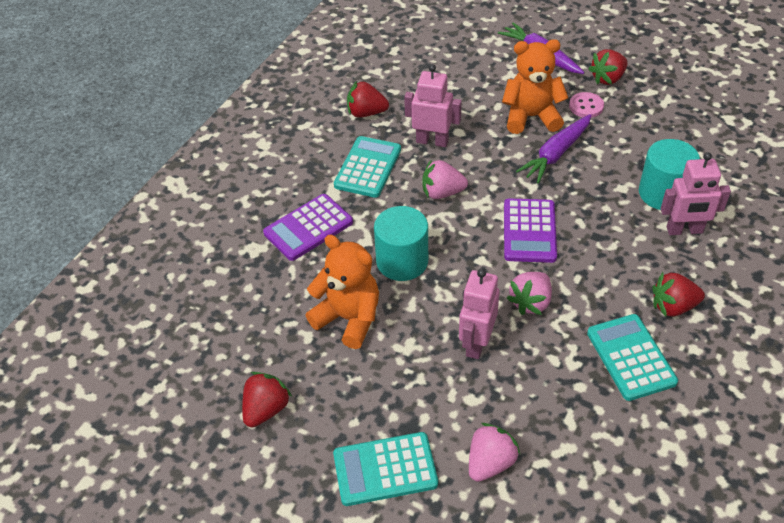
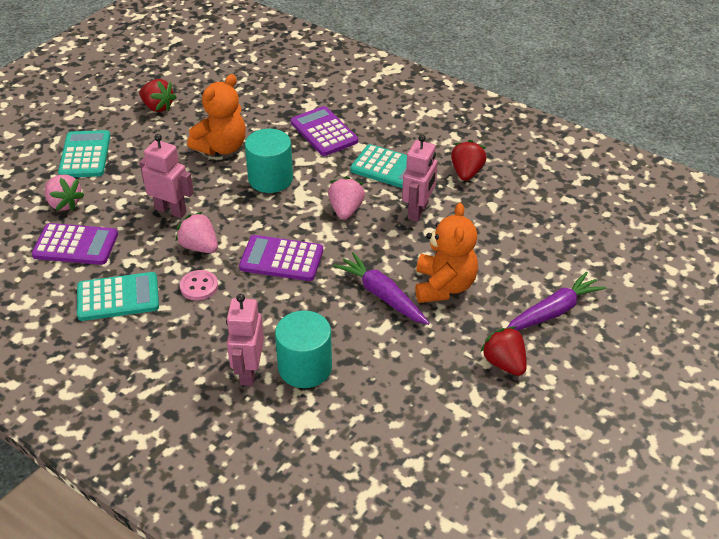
camera: 95 degrees right, 5 degrees down
pink button [569,92,604,118] -> pink button moved to [180,270,218,300]
red strawberry [652,272,705,317] -> none
none -> purple calculator [32,223,118,265]

